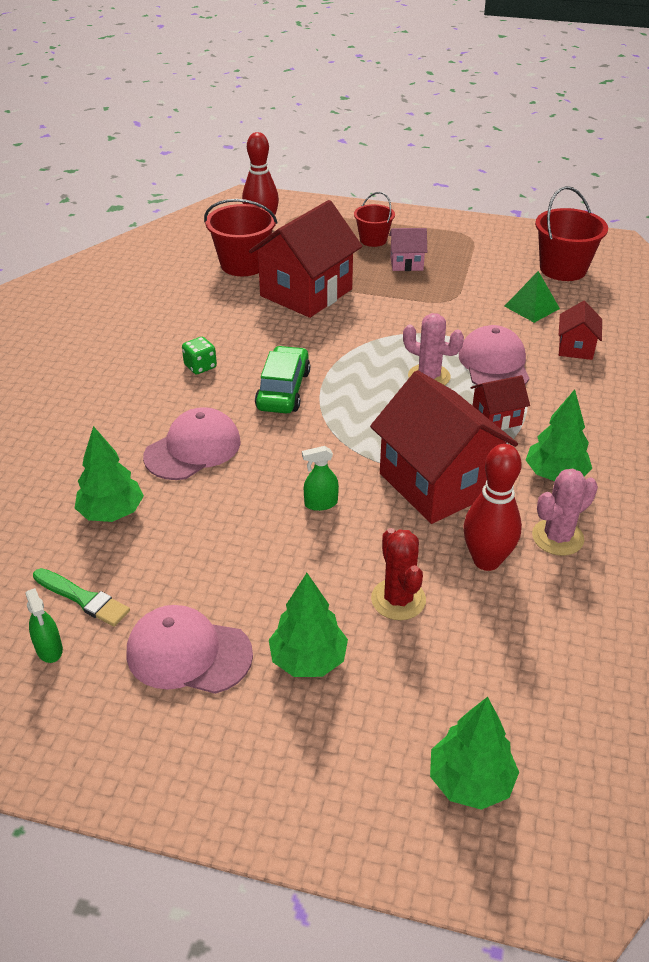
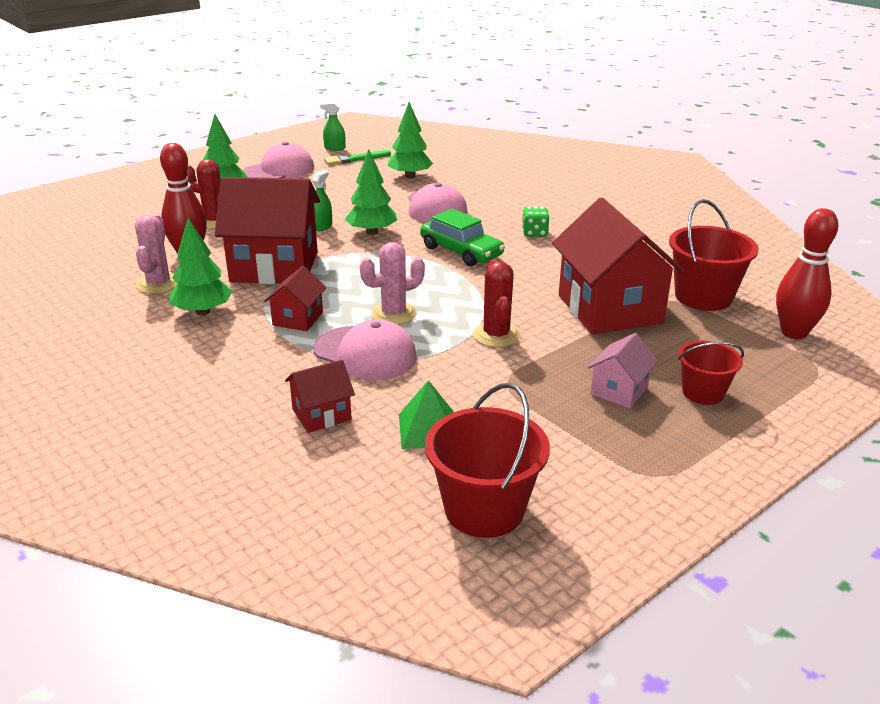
camera: 125 degrees right, 10 degrees down
green tree [430,697,519,810] -> green tree moved to [345,149,397,235]
red house [559,301,602,360] -> red house turned 75 degrees counterclockwise [285,360,355,433]
none -> red cactus [473,259,520,347]

